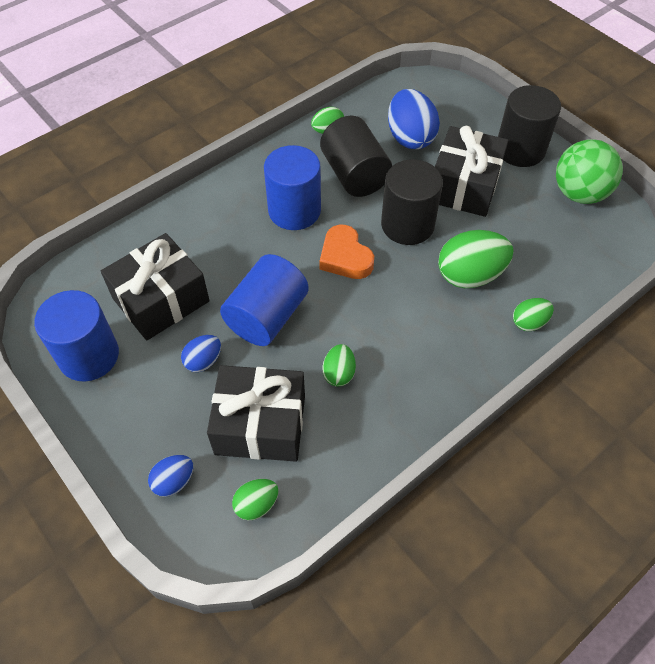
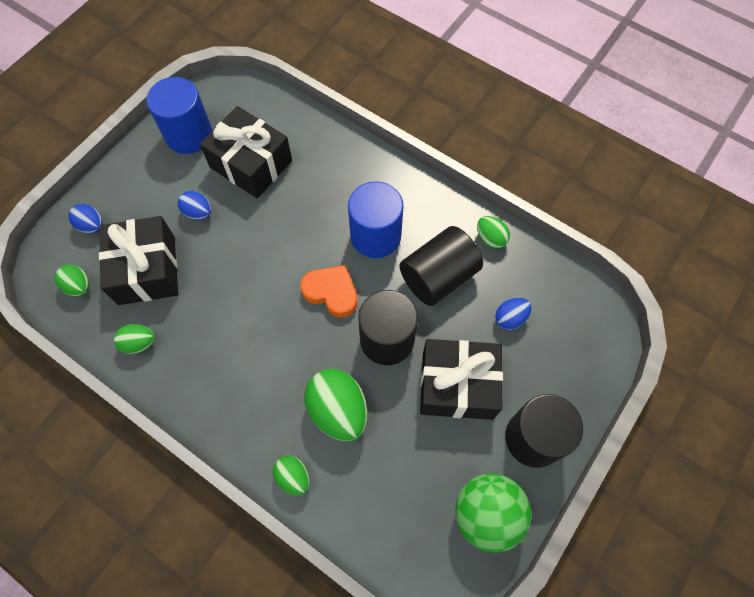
camera: 75 degrees right, 10 degrees up
blue cylinder [220,254,309,346] -> none
orange heart [319,225,374,279] -> orange heart turned 75 degrees clockwise [300,265,357,318]
green egg [322,344,356,387] -> green egg moved to [114,324,155,354]
blue egg [388,89,440,149] -> blue egg [495,298,532,330], size x0.54

